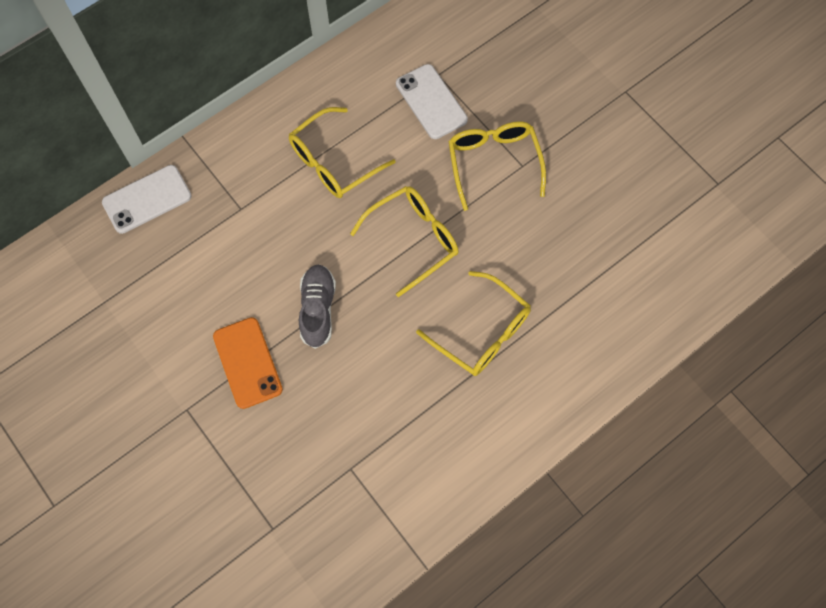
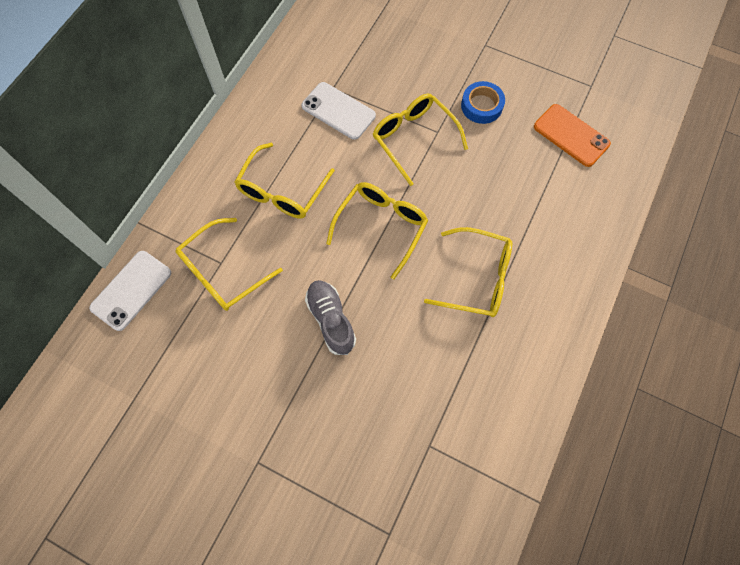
camera: 25 degrees left, 0 degrees up
orange phone [213,317,283,409] -> orange phone moved to [534,104,611,167]
none -> yellow glasses [176,218,283,311]
none -> blue tape [461,81,505,124]

